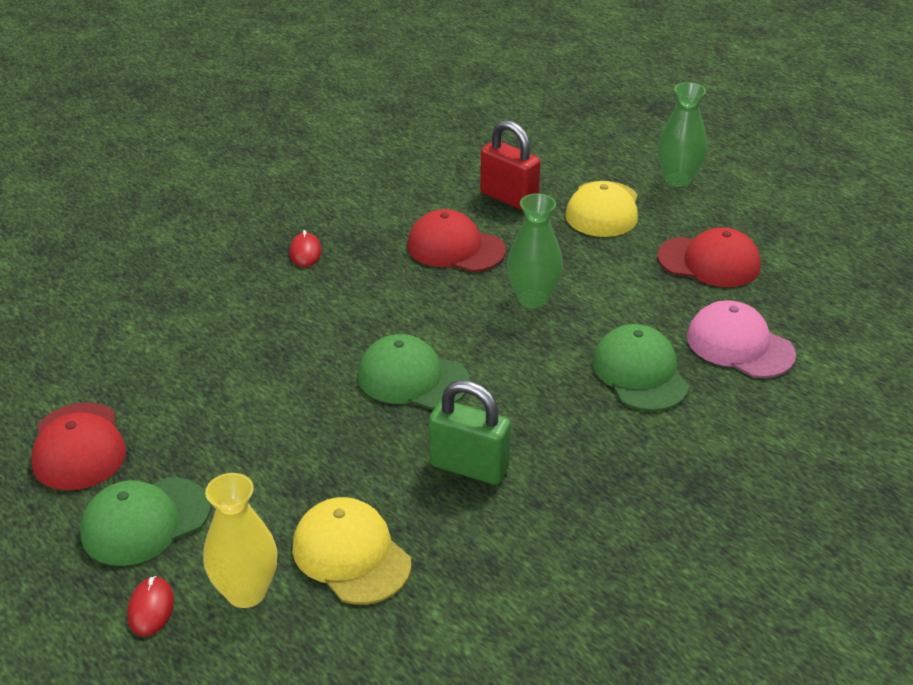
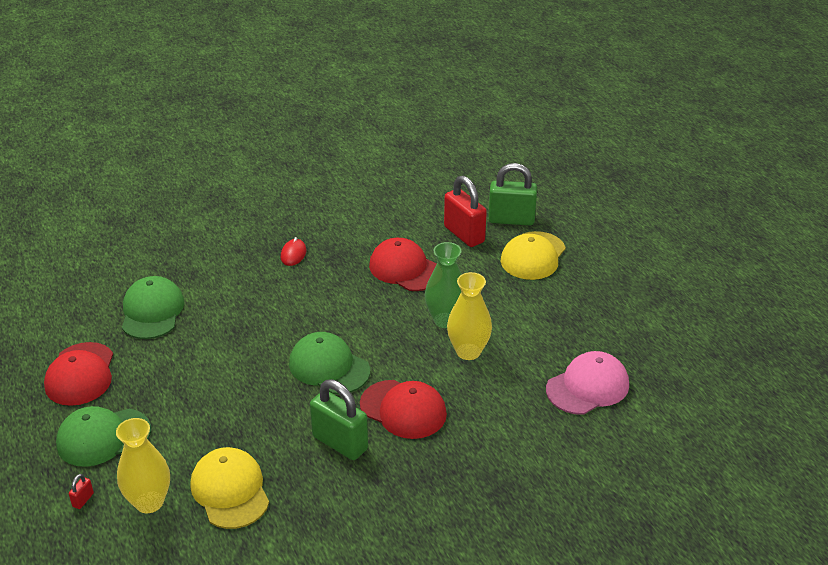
camera: 15 degrees right, 0 degrees up
red mouse [127,576,174,637] -> red padlock [69,474,94,509]
green cap [593,324,689,411] -> green cap moved to [122,276,184,339]
red cap [657,227,761,287] -> red cap moved to [360,380,447,439]
green vase [658,82,707,187] -> none
pink cap [687,300,796,378] -> pink cap turned 90 degrees clockwise [546,351,629,415]
none -> yellow vase [447,272,492,360]
none -> green padlock [488,163,537,226]

